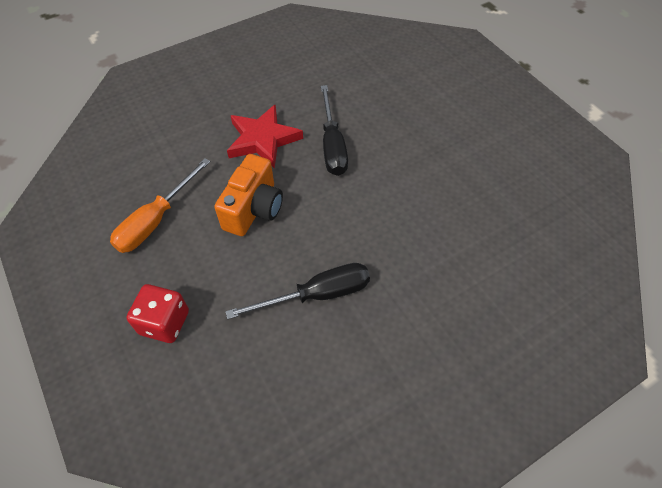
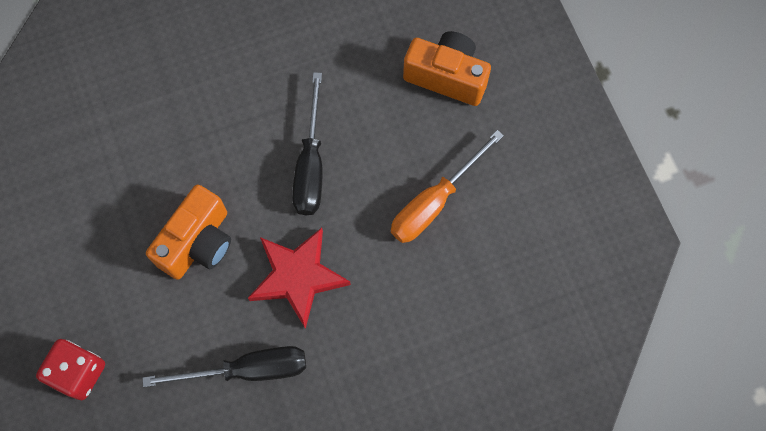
camera: 10 degrees right, 15 degrees up
orange screwdriver [110,158,211,253] -> orange screwdriver moved to [391,130,504,243]
red star [227,104,303,169] -> red star moved to [248,228,351,329]
none -> orange camera [403,31,491,106]

